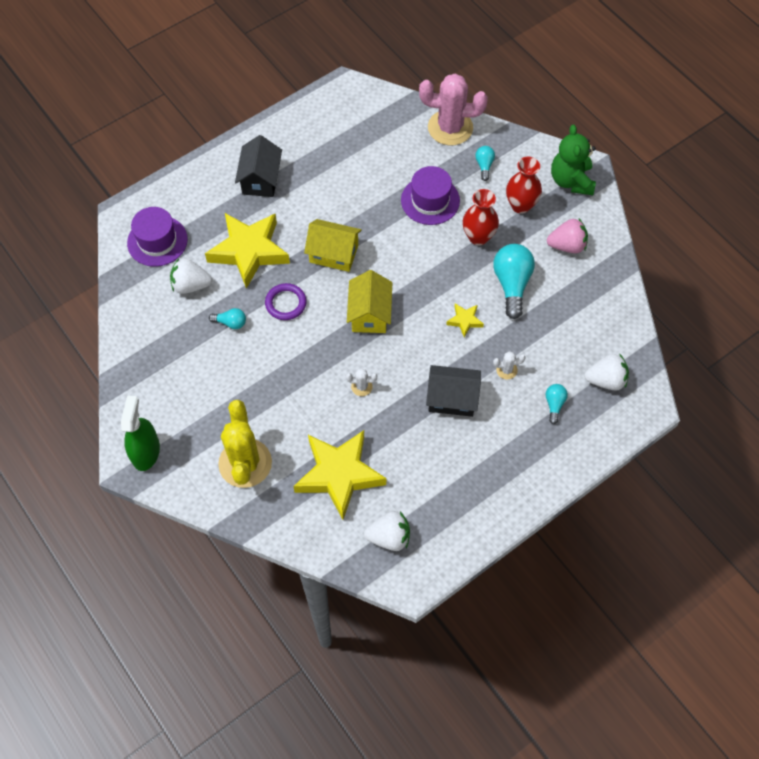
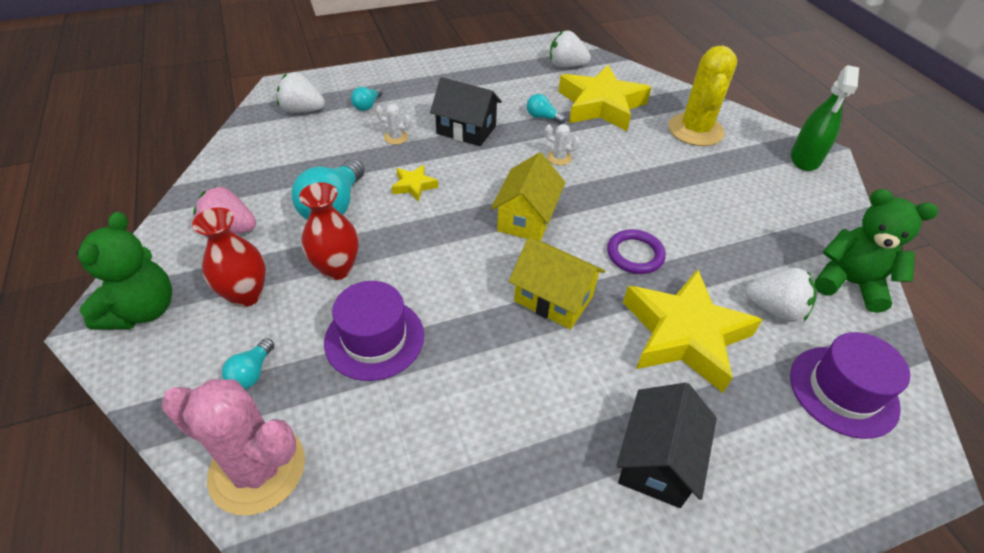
camera: 165 degrees left, 15 degrees down
turquoise light bulb [209,308,246,329] -> turquoise light bulb moved to [527,94,566,124]
none -> green teddy bear [814,189,938,313]

